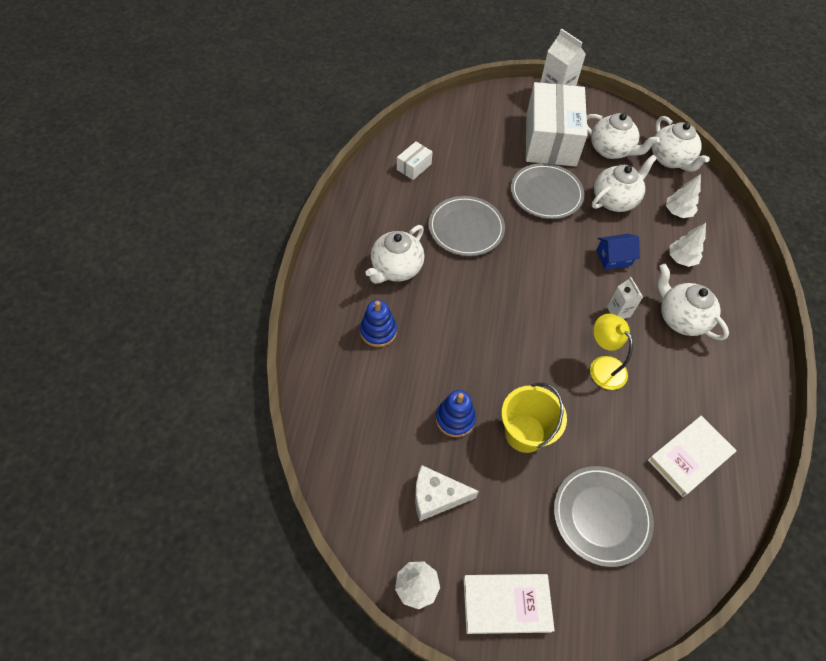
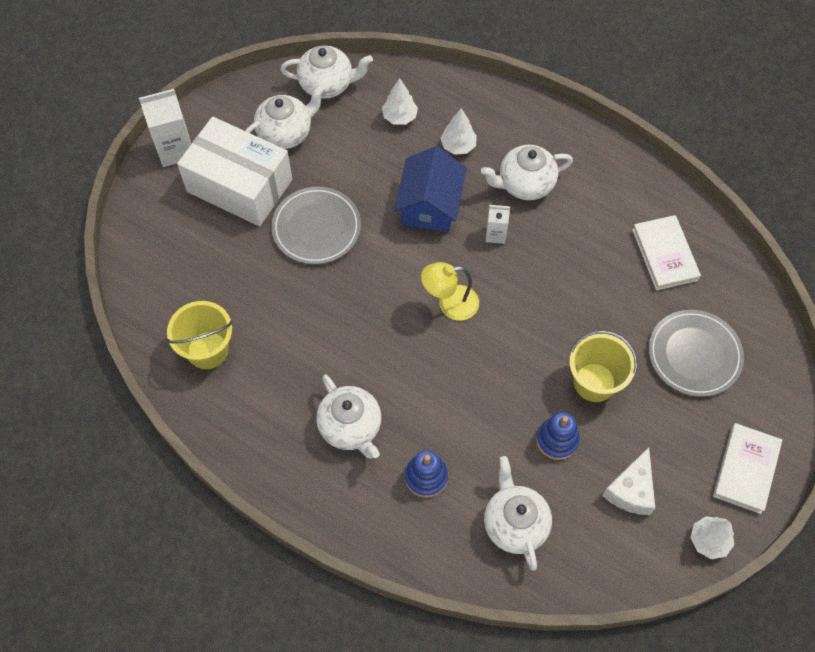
camera: 65 degrees left, 5 degrees up
white box [397,142,433,180] -> yellow bucket [167,301,233,369]
grey plate [428,196,505,256] -> none
yellow lamp [590,314,633,390] -> yellow lamp moved to [421,262,479,321]
white teapot [592,155,657,212] -> white teapot moved to [484,456,552,571]
blue house [596,234,640,270] -> blue house [394,146,467,233], size x1.72

